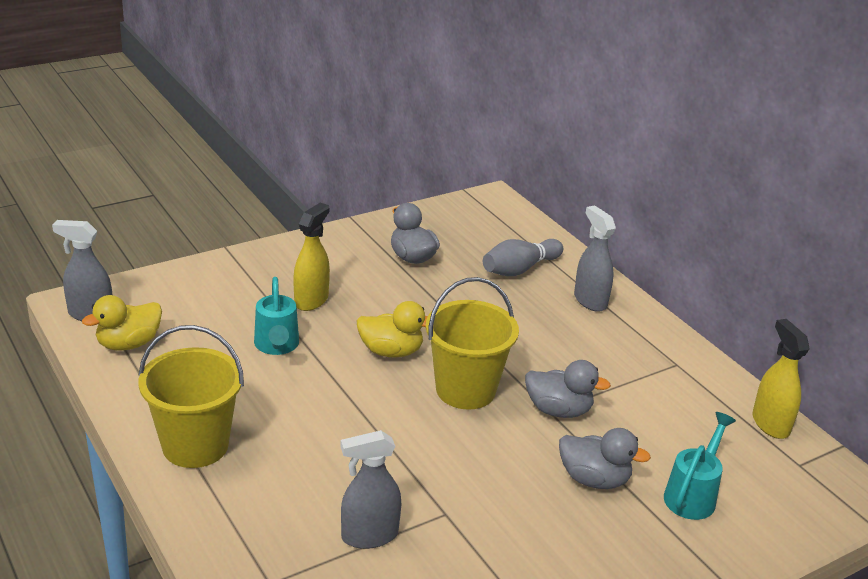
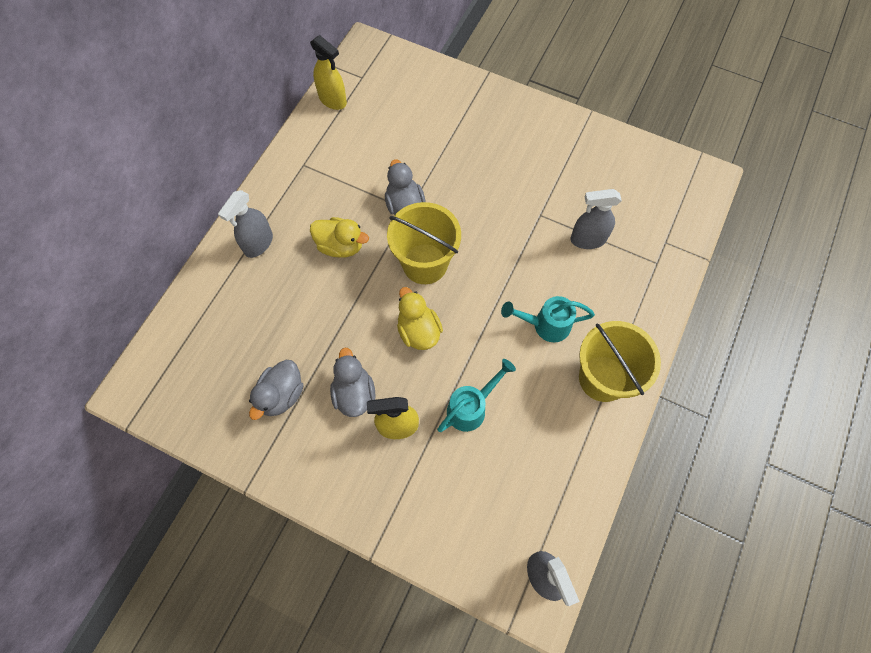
camera: 120 degrees left, 35 degrees up
yellow duck [82,295,162,351] -> yellow duck moved to [310,217,369,257]
grey spray bottle [340,430,401,549] -> grey spray bottle turned 135 degrees clockwise [570,189,622,249]
grey bowling pin [483,239,563,276] -> none
grey duck [559,428,651,489] -> grey duck moved to [330,347,376,417]
turquoise watering can [664,412,736,520] -> turquoise watering can moved to [501,296,595,342]
yellow spray bottle [752,319,810,439] -> yellow spray bottle turned 90 degrees counterclockwise [310,35,347,110]

